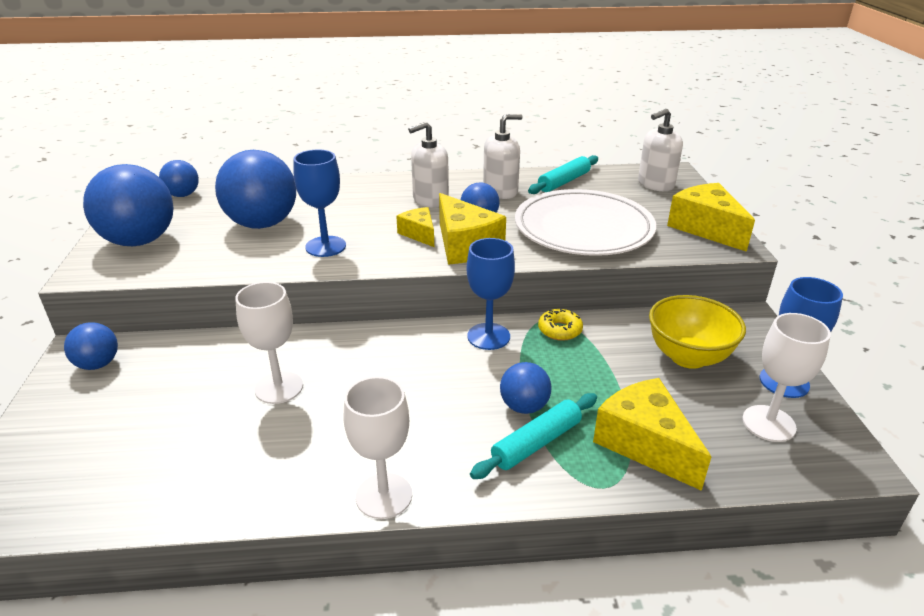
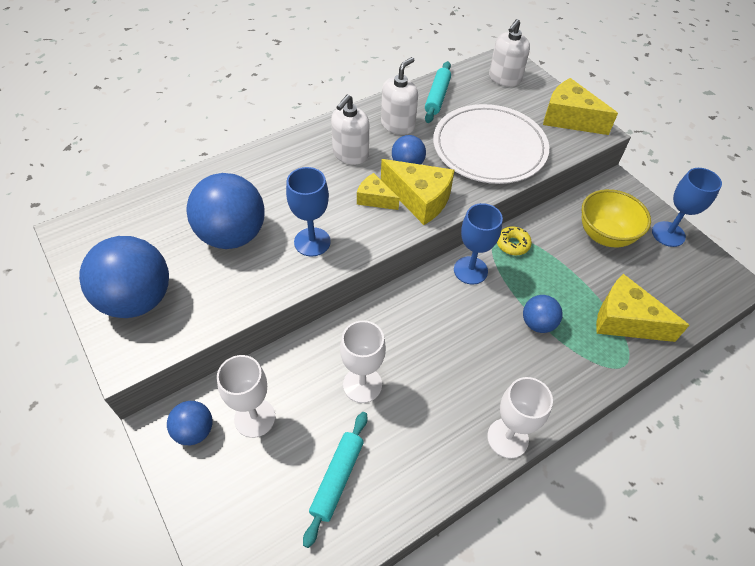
camera: 30 degrees left, 20 degrees up
blue ball [159,160,199,197] -> none
turquoise rolling pin [470,393,597,479] -> turquoise rolling pin moved to [303,412,368,548]
white goblet [742,313,831,442] -> white goblet moved to [217,355,275,438]

